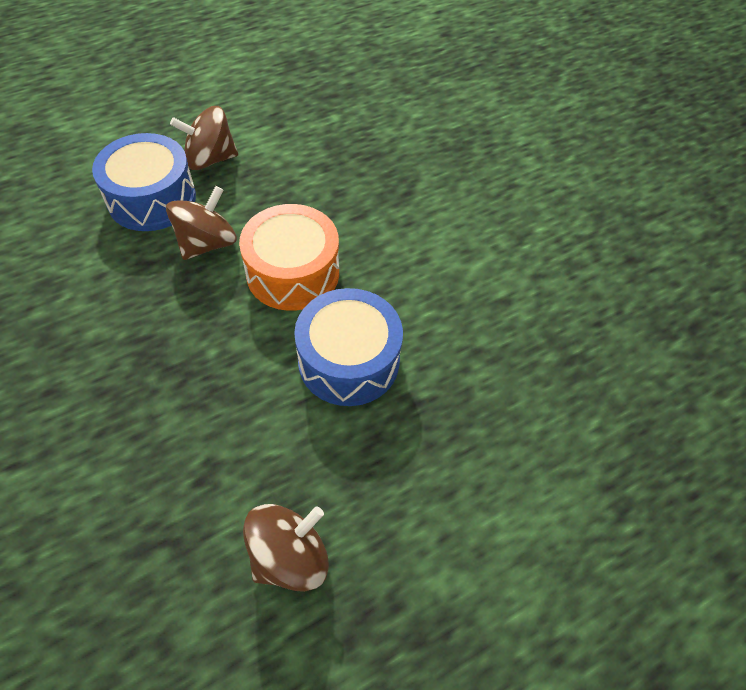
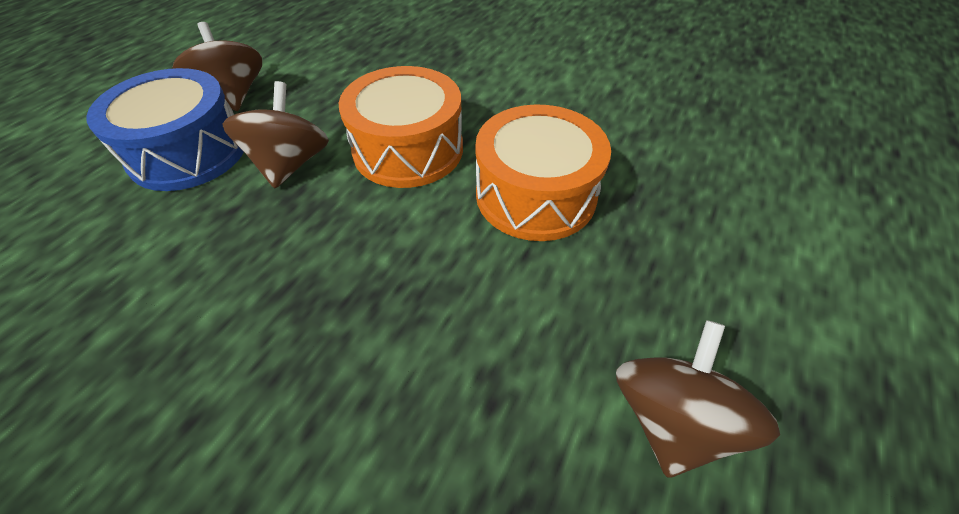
camera: 30 degrees left, 5 degrees down
brown spinning top [170,106,238,170] -> brown spinning top turned 105 degrees clockwise [172,22,262,111]
blue drum [294,288,403,406] -> orange drum [476,104,611,241]

